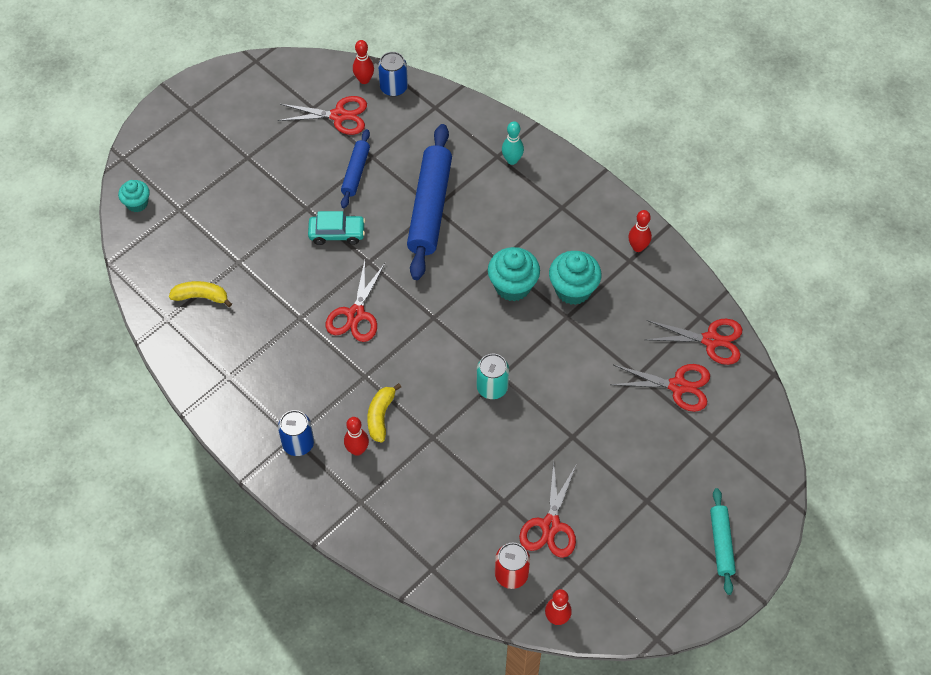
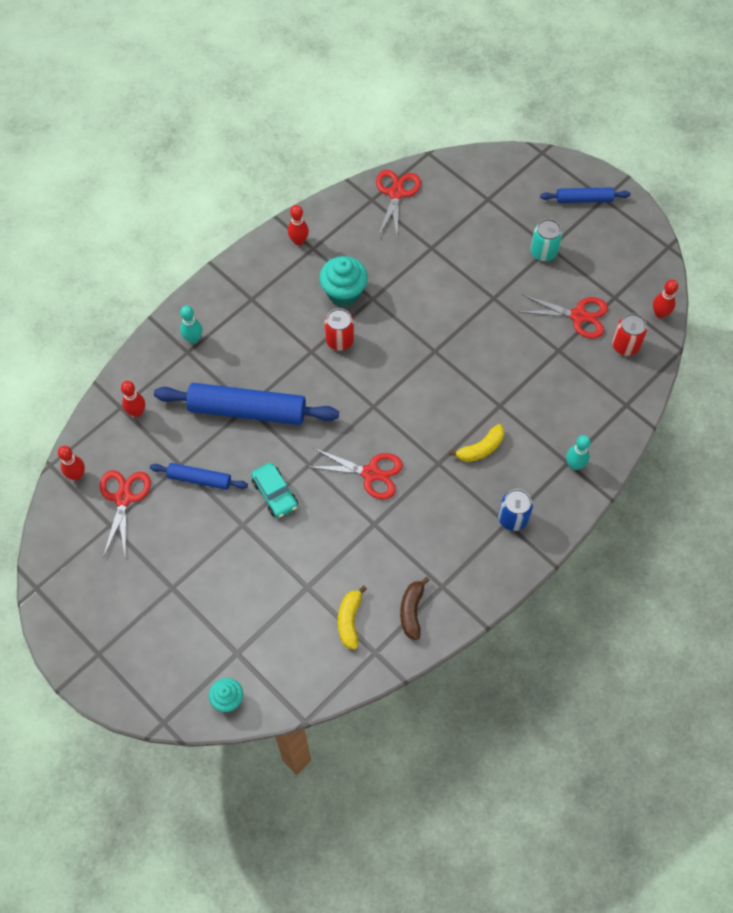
camera: 90 degrees left, 5 degrees up
turquoise car [308,211,365,245] -> turquoise car turned 150 degrees clockwise [251,463,298,518]
red bowling pin [344,417,369,456] -> red bowling pin moved to [121,381,145,417]
yellow banana [367,383,401,442] -> yellow banana turned 45 degrees counterclockwise [449,424,504,462]
blue can [378,52,408,97] -> none
turquoise can [477,354,509,399] -> turquoise can moved to [530,219,562,261]
turquoise cupcake [488,247,540,301] -> red can [325,308,354,351]
red scissors [610,364,710,412] -> none
turquoise rolling pin [710,488,736,595] -> blue rolling pin [540,187,630,203]
none -> brown banana [400,577,430,640]
none -> turquoise bowling pin [566,435,591,470]

